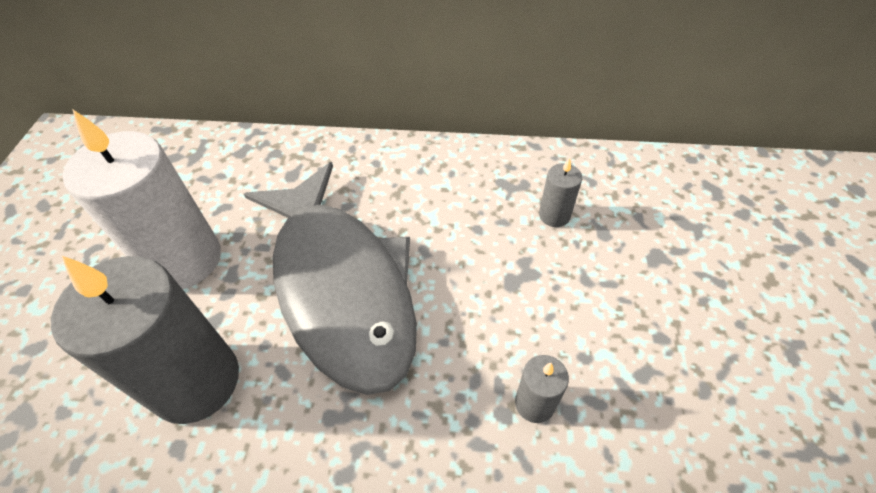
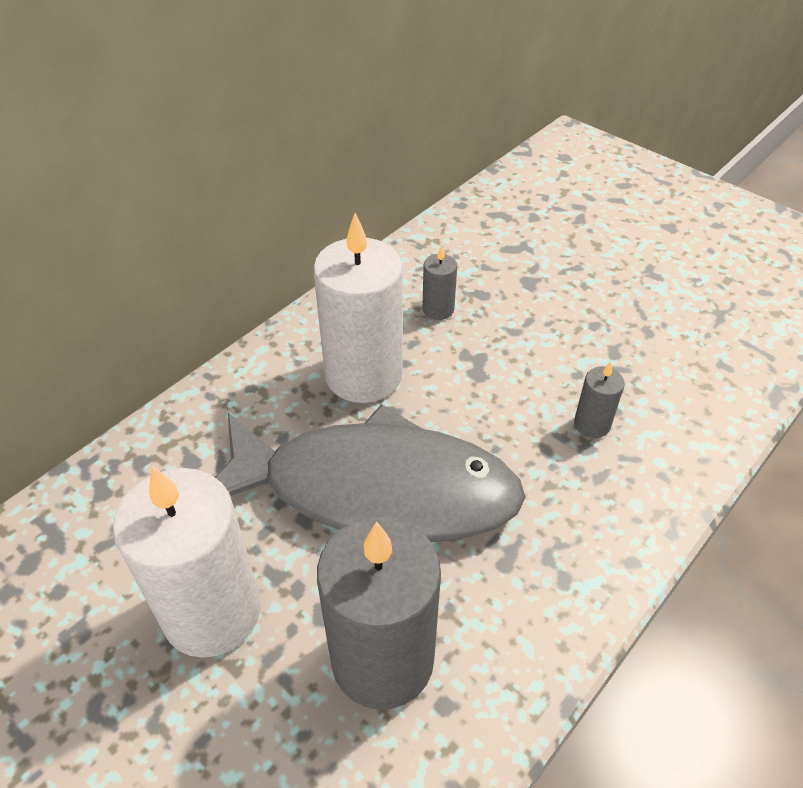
camera: 55 degrees left, 5 degrees down
none -> white candle [313,213,403,403]

